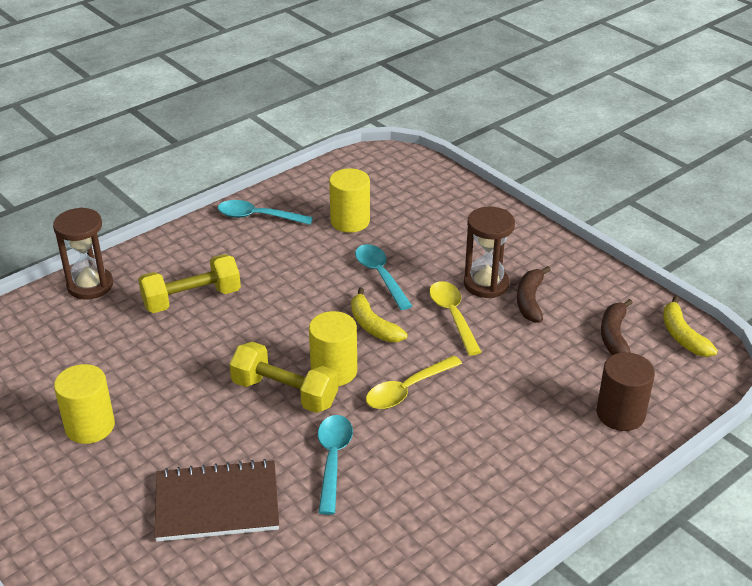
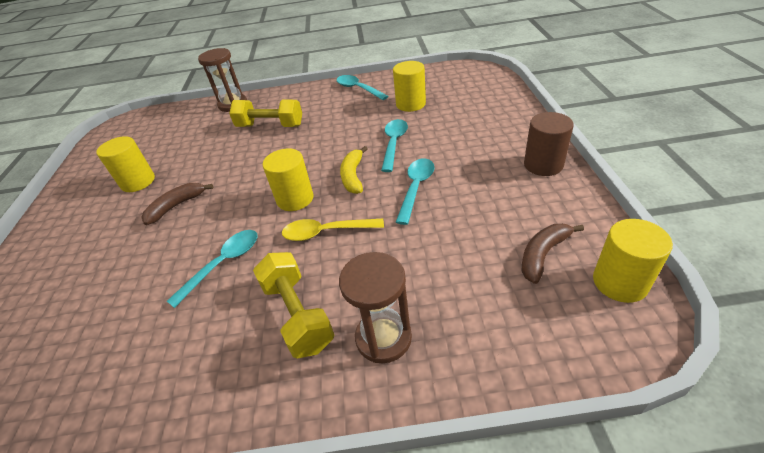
camera: 40 degrees right, 5 degrees up
brown notebook [154,459,279,542] -> none
yellow dumbbell [230,342,338,413] -> yellow dumbbell moved to [253,252,334,359]
yellow spoon [429,281,481,356] -> turquoise spoon [396,158,435,225]
brown hourglass [464,206,515,298] -> brown hourglass moved to [339,252,412,363]
brown banana [517,266,551,323] -> brown banana moved to [141,183,213,225]
brown cylinder [596,352,655,431] -> brown cylinder moved to [524,112,574,176]
yellow banana [663,296,718,357] -> yellow cylinder [593,219,673,303]

